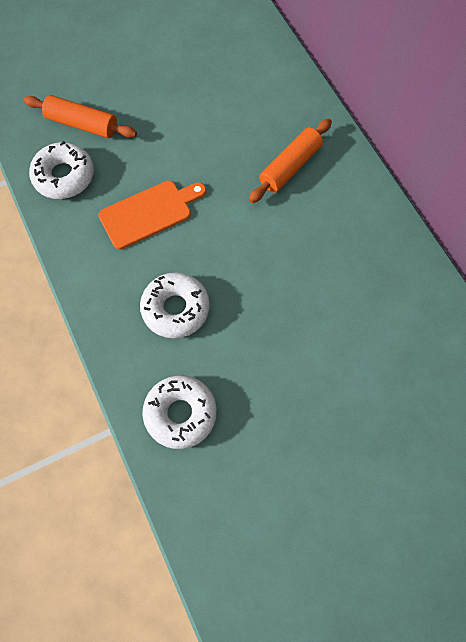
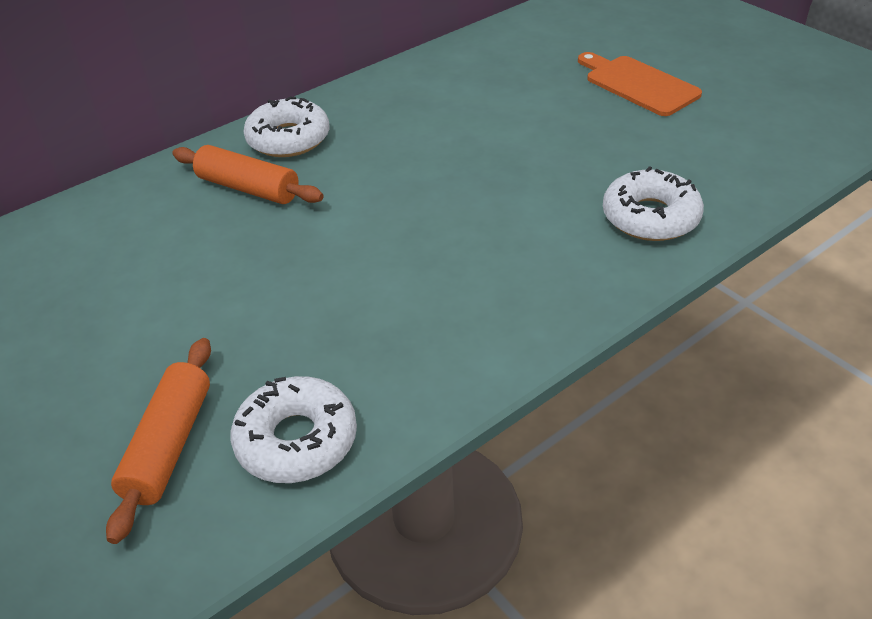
camera: 100 degrees left, 25 degrees down
orange cutting board [98,181,206,249] -> orange cutting board moved to [578,52,702,116]
white donut [140,272,210,338] -> white donut moved to [244,96,329,157]

